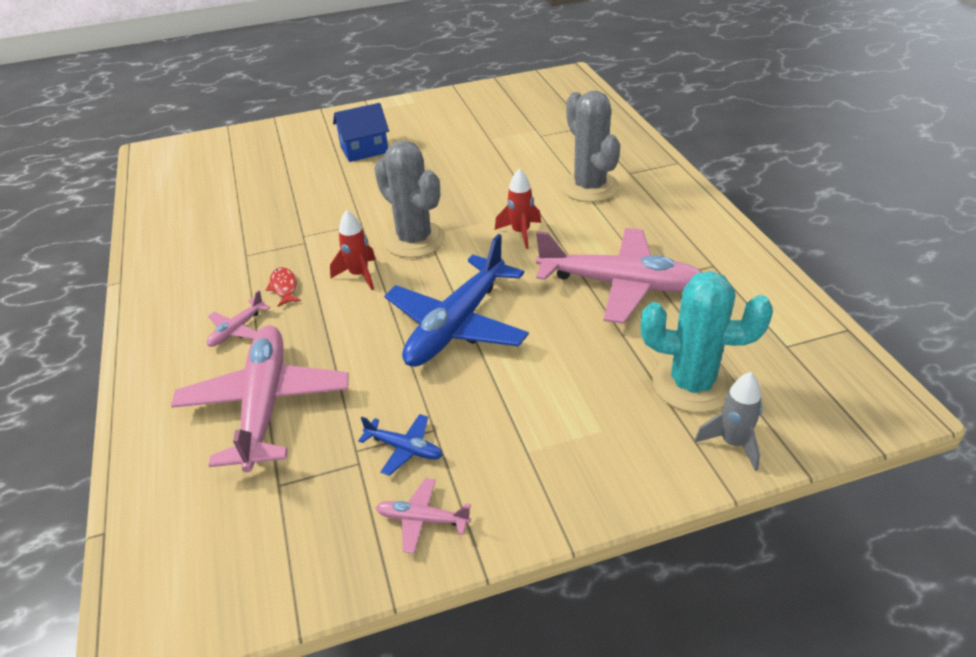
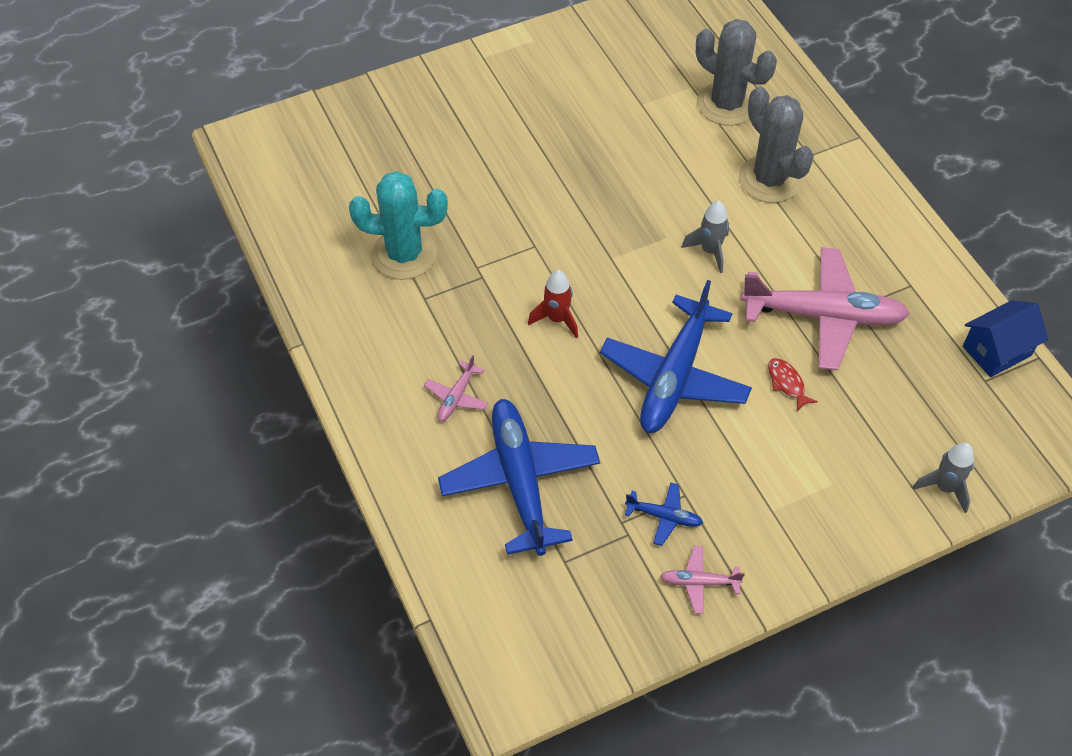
camera: 10 degrees left, 15 degrees up
pink plane [171,325,349,472] -> blue plane [438,399,600,556]
red fish [266,267,301,307] -> red fish moved to [768,358,818,412]
blue house [333,103,389,162] -> blue house moved to [963,300,1049,377]
grey cactus [374,140,445,258] -> grey cactus moved to [696,19,777,126]
red rocket [495,168,541,249] -> grey rocket [681,200,729,273]
turquoise cactus [641,271,773,413] -> turquoise cactus moved to [349,171,448,280]

